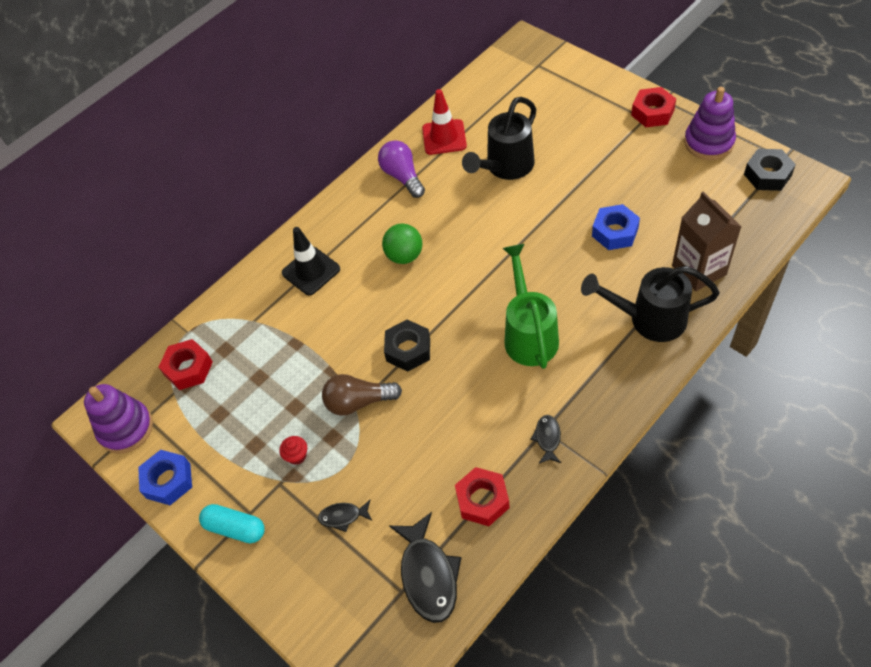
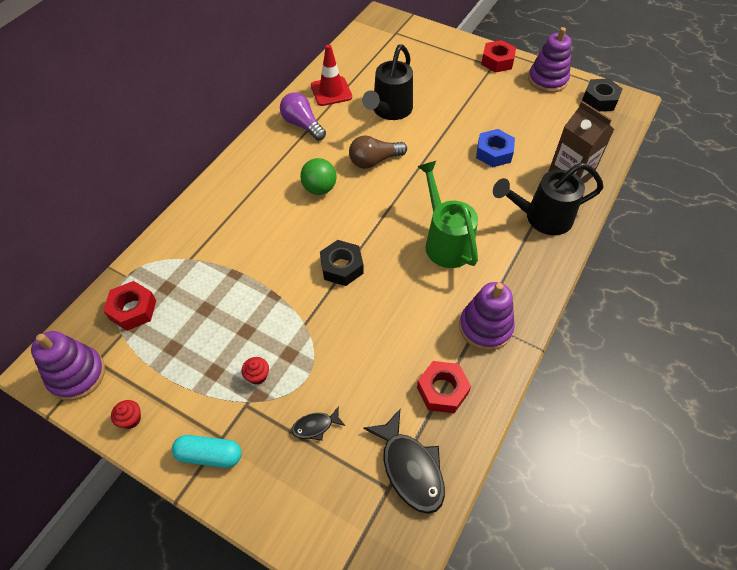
camera: 20 degrees left, 0 degrees up
blue nut [138,450,192,505] -> red cupcake [111,400,141,429]
black traffic cone [282,227,340,295] -> none
brown light bulb [322,374,402,416] -> brown light bulb moved to [349,135,407,169]
black fish [530,415,561,463] -> purple stacking toy [459,282,514,351]

